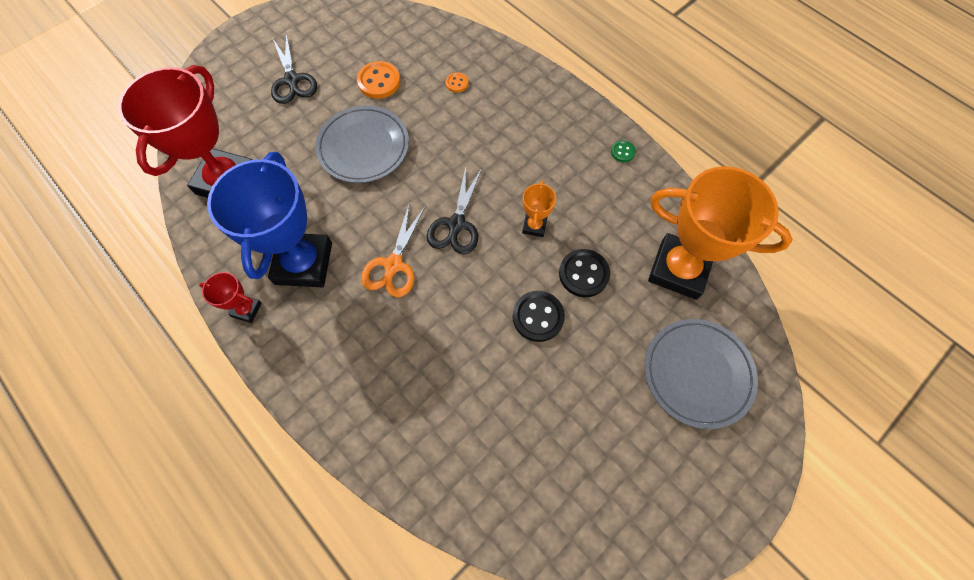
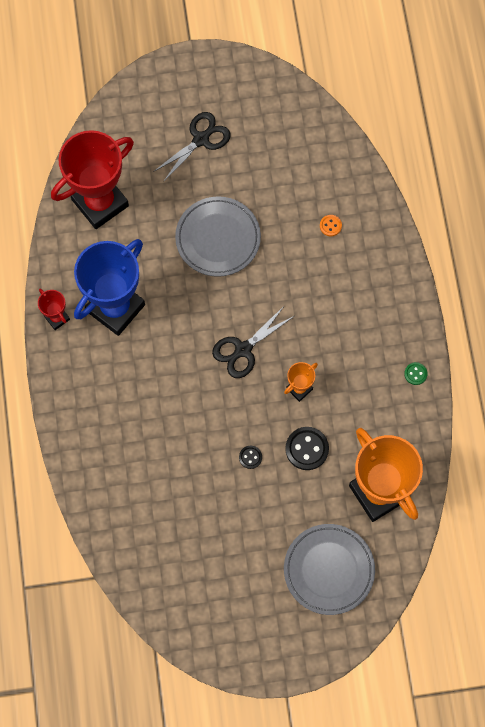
camera: 35 degrees right, 5 degrees up
black scissors [271,33,317,104] -> black scissors turned 150 degrees counterclockwise [153,112,231,182]
orange button [357,61,400,99] -> none
orange scissors [361,202,425,297] -> none
black button [512,291,565,342] -> black button [239,446,262,469], size x0.54

